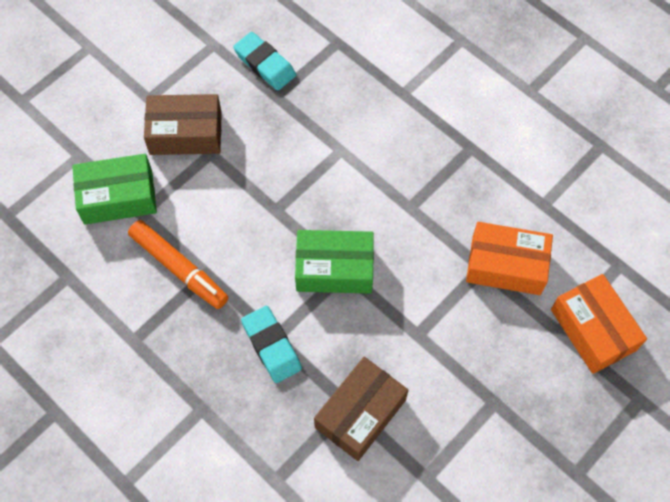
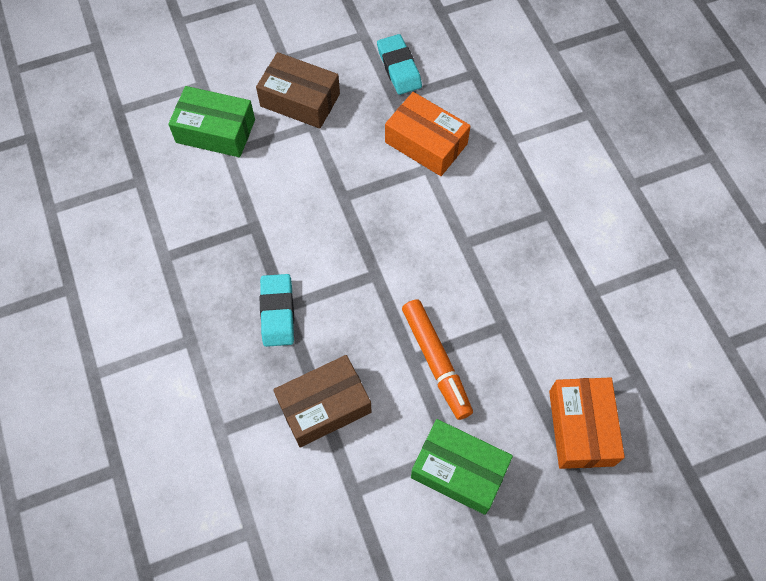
camera: 25 degrees right, 0 degrees up
orange marker [128,220,228,309] -> orange marker moved to [402,299,473,420]
green box [295,230,374,294] -> green box moved to [411,419,513,515]
orange box [466,222,553,295] -> orange box moved to [385,92,471,176]

